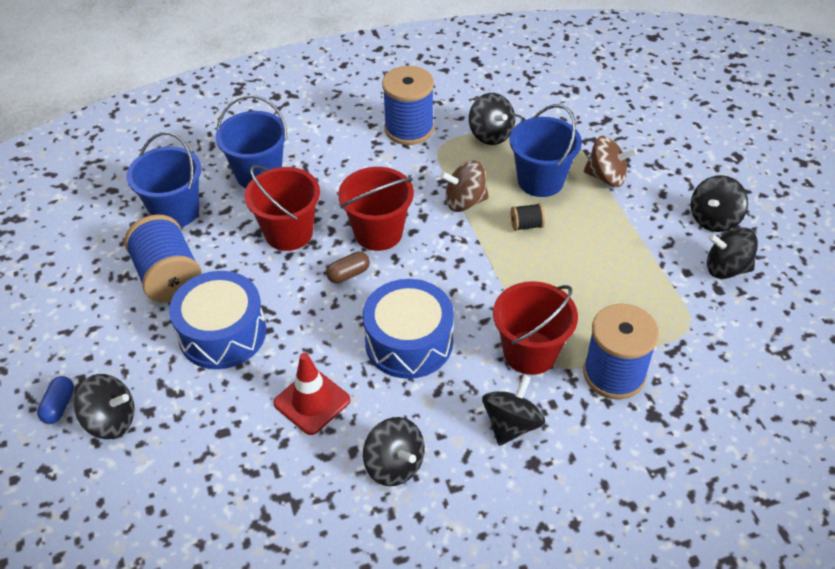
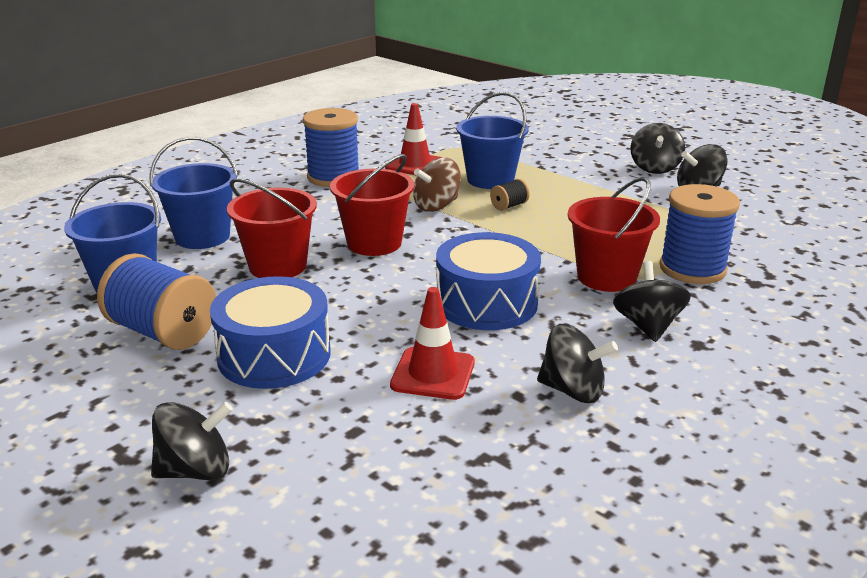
camera: 30 degrees left, 20 degrees down
blue capsule [37,376,74,424] -> none
brown capsule [326,252,370,283] -> none
black spinning top [469,93,515,145] -> red traffic cone [385,103,443,175]
brown spinning top [583,136,638,187] -> none

